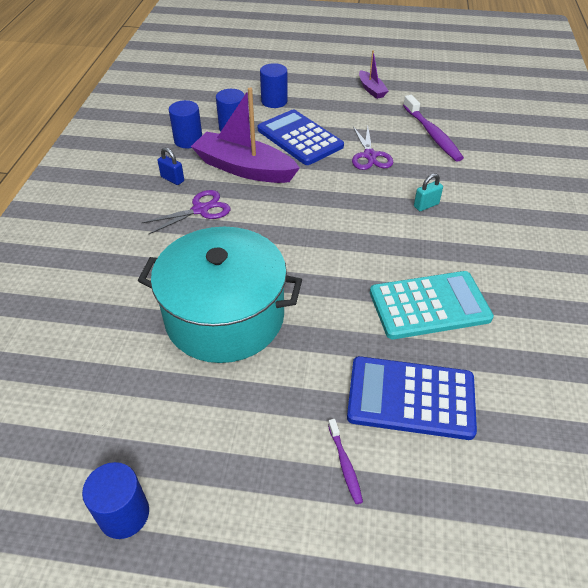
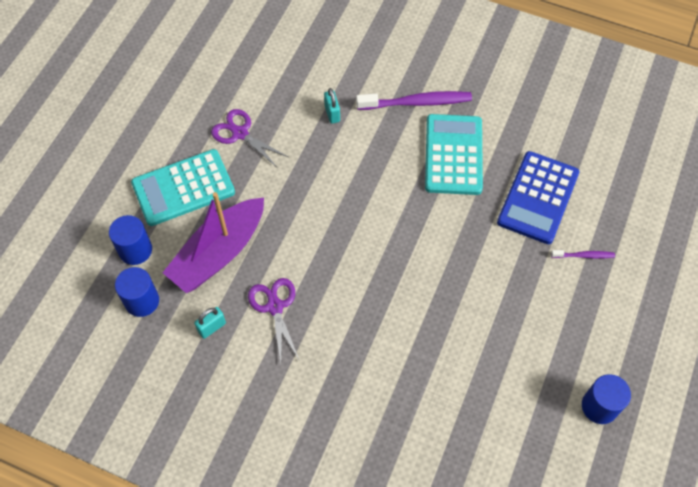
camera: 75 degrees left, 15 degrees up
turquoise pot [138,227,302,363] -> none
blue padlock [158,148,184,185] -> turquoise padlock [194,307,226,339]
blue calculator [258,109,344,165] -> turquoise calculator [131,149,235,226]
blue cylinder [260,63,288,108] -> none
purple scissors [352,126,393,170] -> purple scissors turned 150 degrees counterclockwise [211,109,288,167]
purple boat [359,50,389,99] -> none
purple toothbrush [403,95,464,162] -> purple toothbrush moved to [356,91,472,110]

